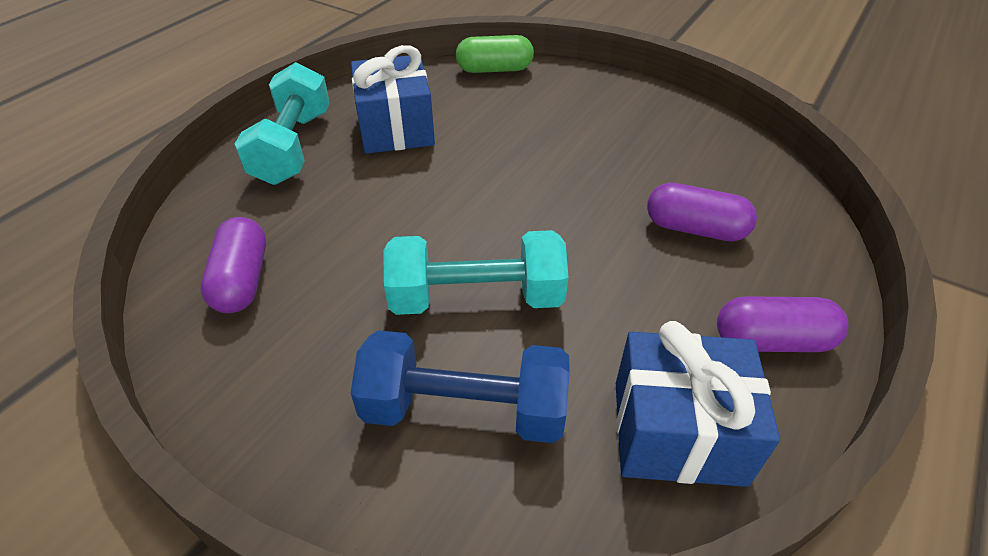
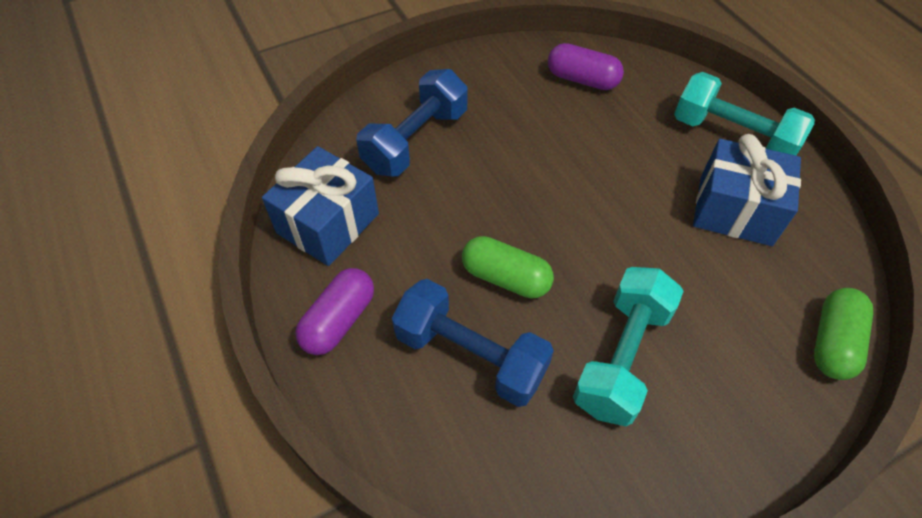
camera: 120 degrees right, 10 degrees up
turquoise dumbbell [383,230,569,315] -> turquoise dumbbell moved to [573,267,684,427]
purple capsule [647,183,757,241] -> blue dumbbell [392,279,554,407]
none -> green capsule [462,236,554,298]

